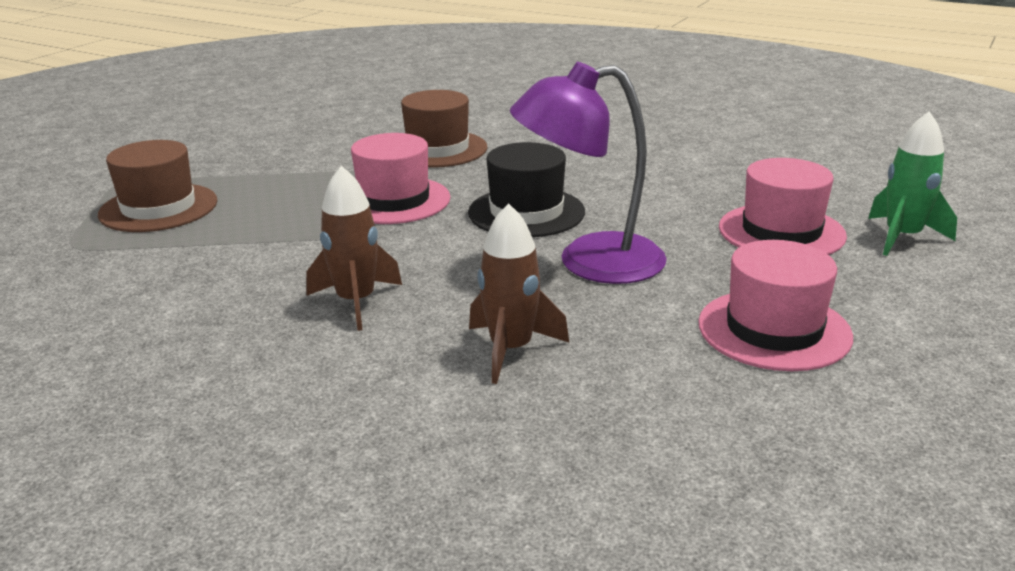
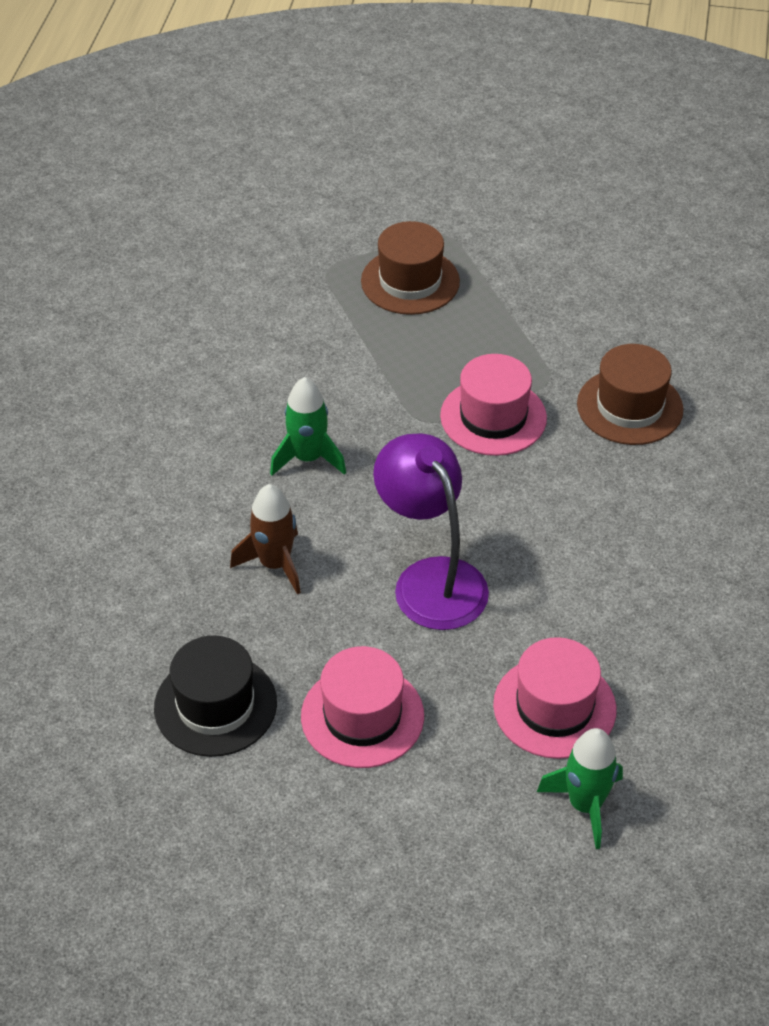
camera: 70 degrees right, 20 degrees up
brown rocket [306,166,402,331] -> green rocket [270,377,346,475]
black hat [468,142,585,237] -> black hat moved to [154,635,277,757]

